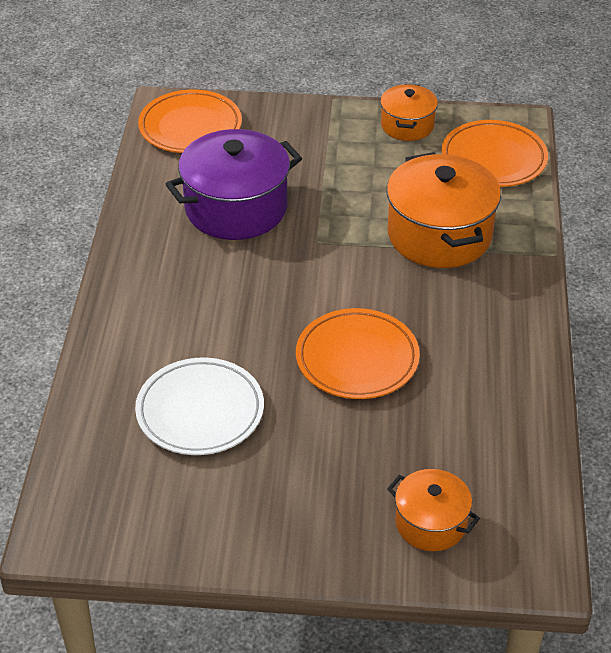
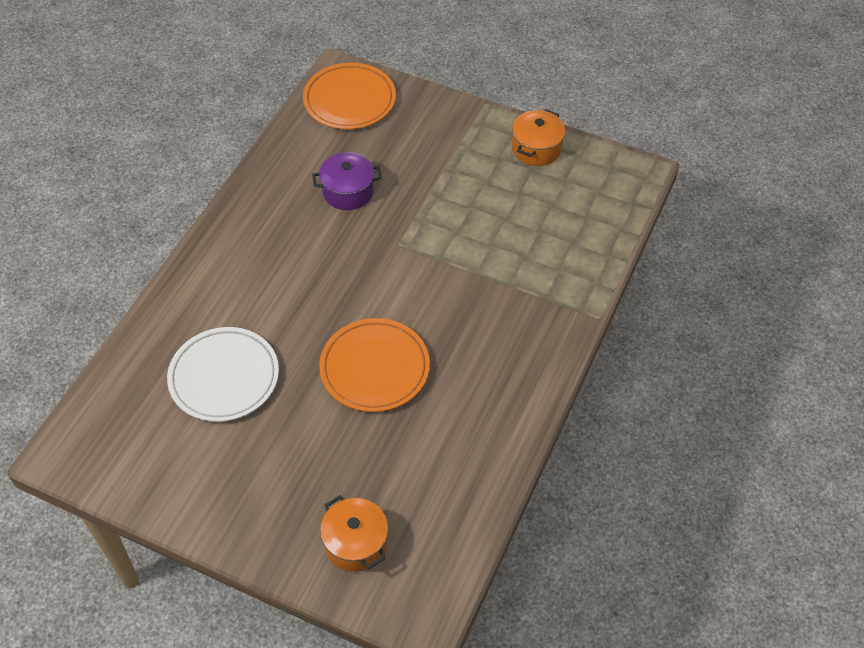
camera: 20 degrees right, 10 degrees up
purple pot [166,129,302,240] -> purple pot [312,152,382,210], size x0.56
orange pot [387,152,501,268] -> none
orange plate [441,120,548,187] -> none

